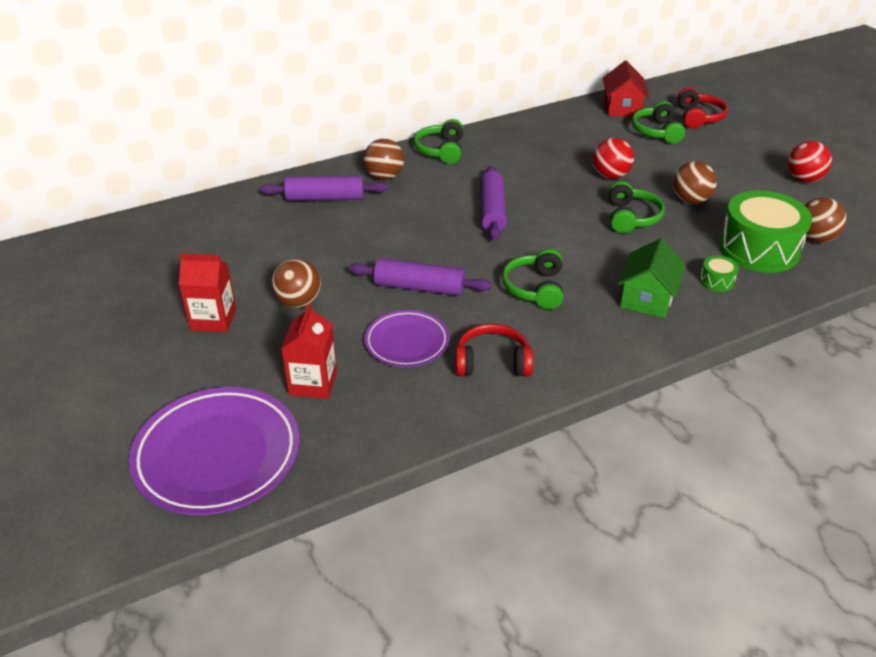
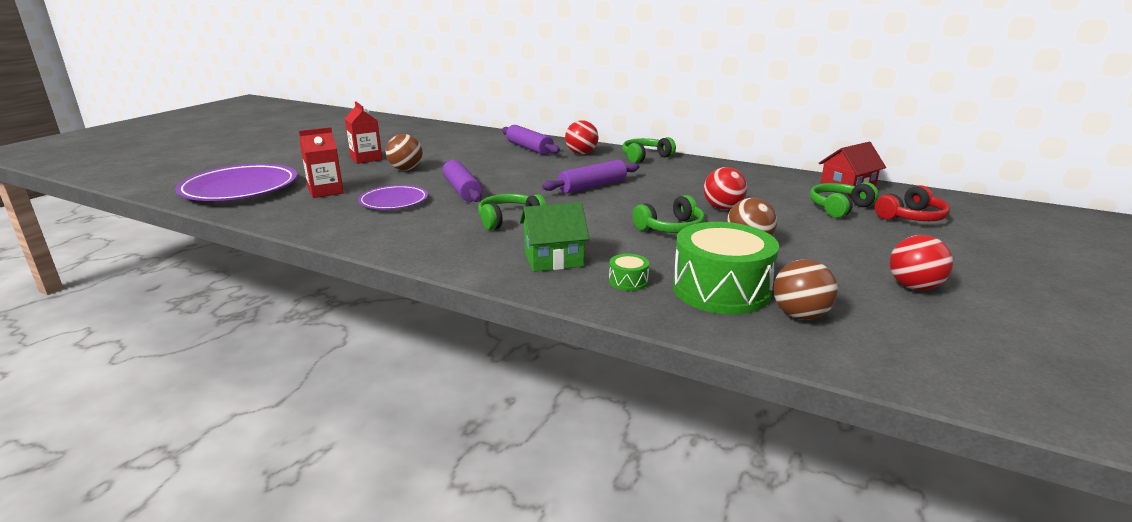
camera: 55 degrees right, 15 degrees down
brown ball [364,139,404,180] -> red ball [565,120,598,154]
red headphones [455,324,533,376] -> none

